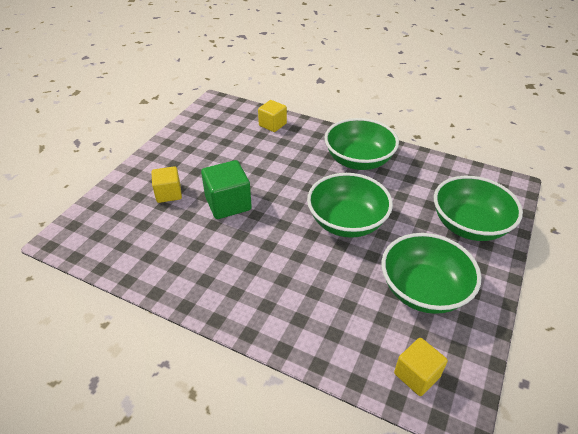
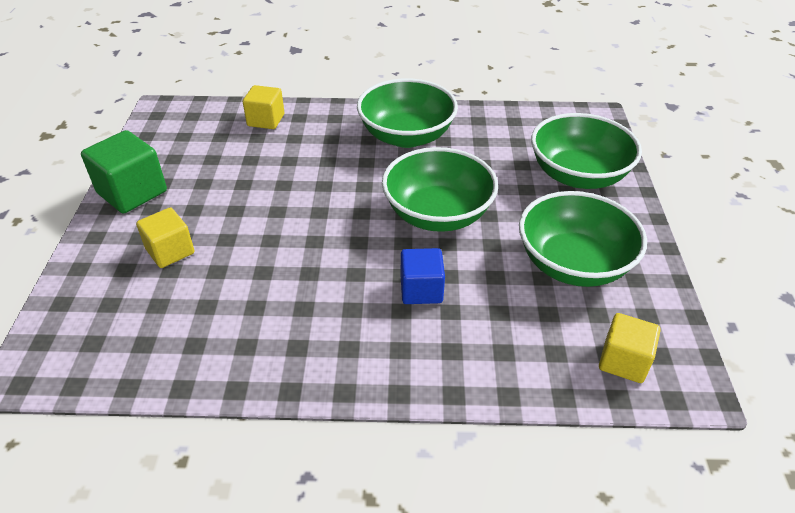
camera: 25 degrees left, 0 degrees up
green cube [201,160,252,219] -> green cube moved to [81,130,167,214]
none -> blue cube [401,248,445,304]

